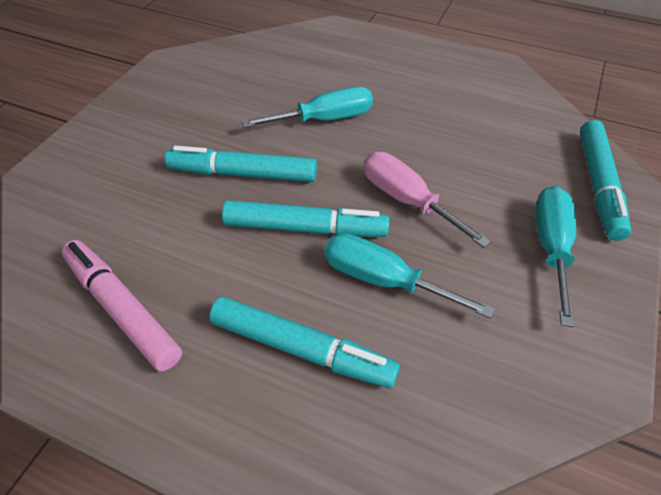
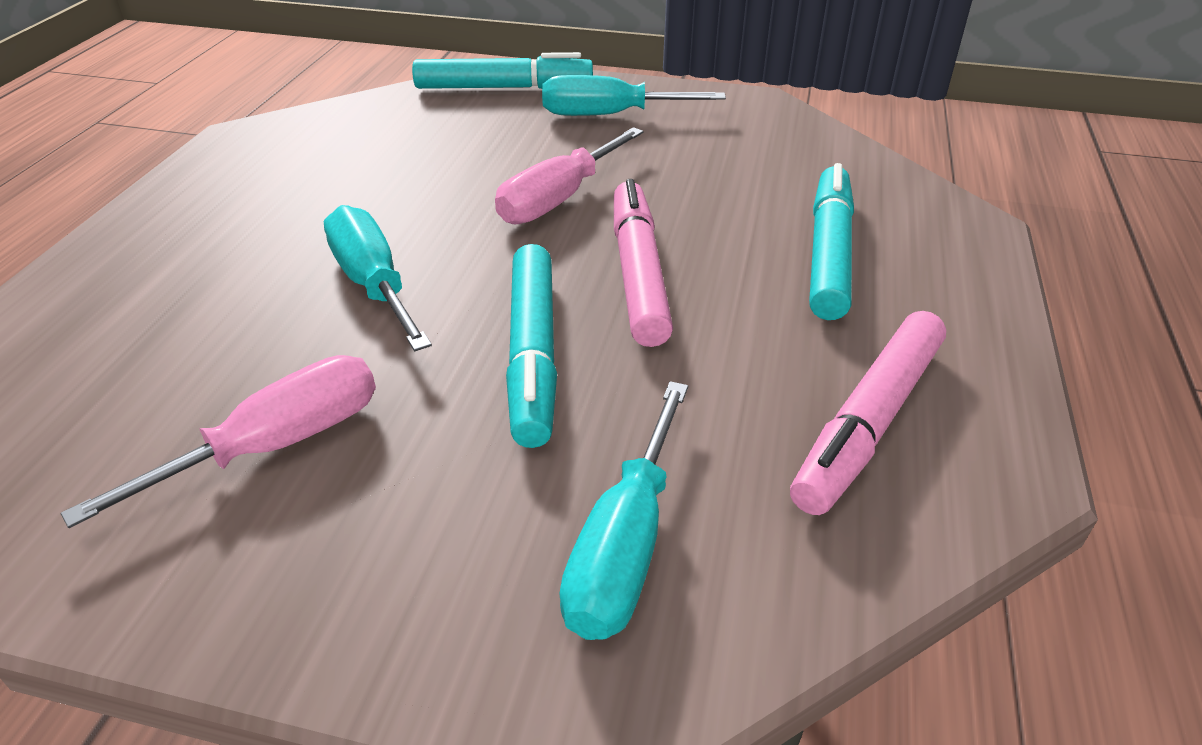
camera: 100 degrees left, 10 degrees down
turquoise marker [222,200,389,237] -> pink marker [614,179,673,347]
turquoise screwdriver [325,233,495,318] -> turquoise screwdriver moved to [559,381,688,640]
none -> pink screwdriver [61,355,376,528]

